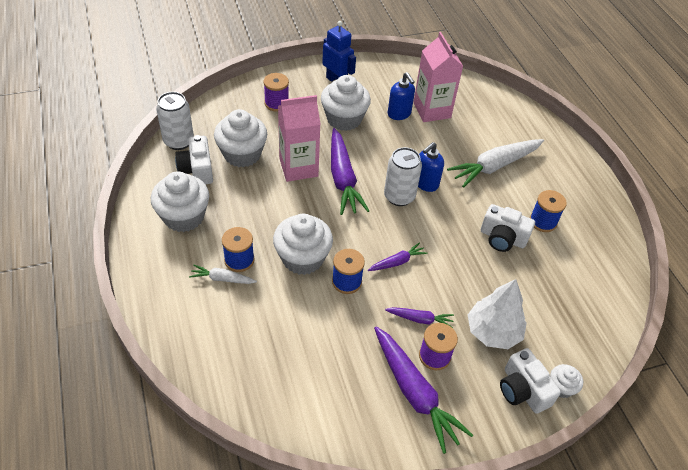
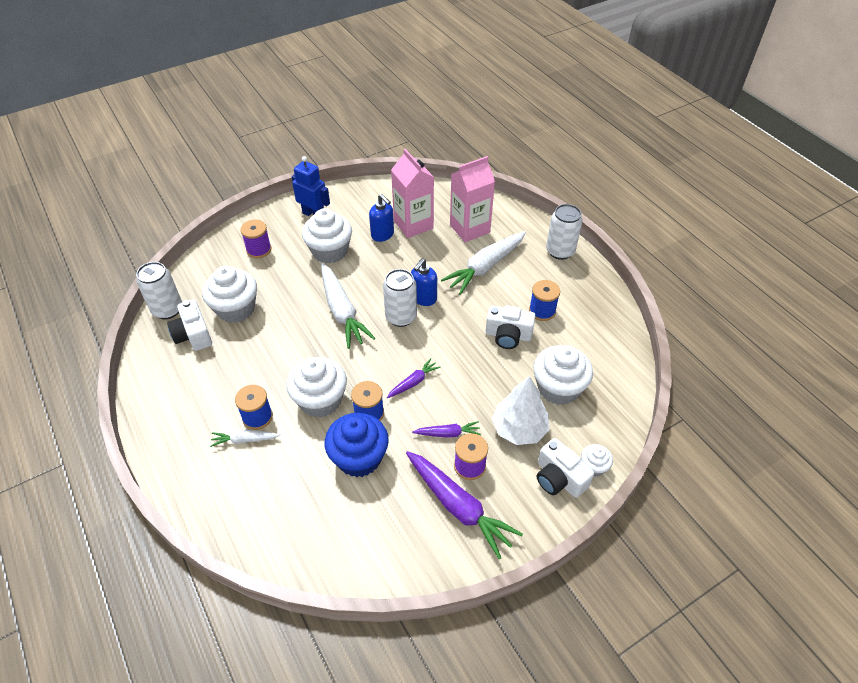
camera: 10 degrees left, 0 degrees up
white cupcake [151,171,209,232] -> white cupcake moved to [533,345,593,405]
pink carton [278,95,321,182] -> pink carton moved to [450,156,495,242]
purple carrot [331,128,369,215] -> white carrot [321,263,375,349]
none -> blue cupcake [325,413,389,478]
none -> white can [546,204,582,260]

